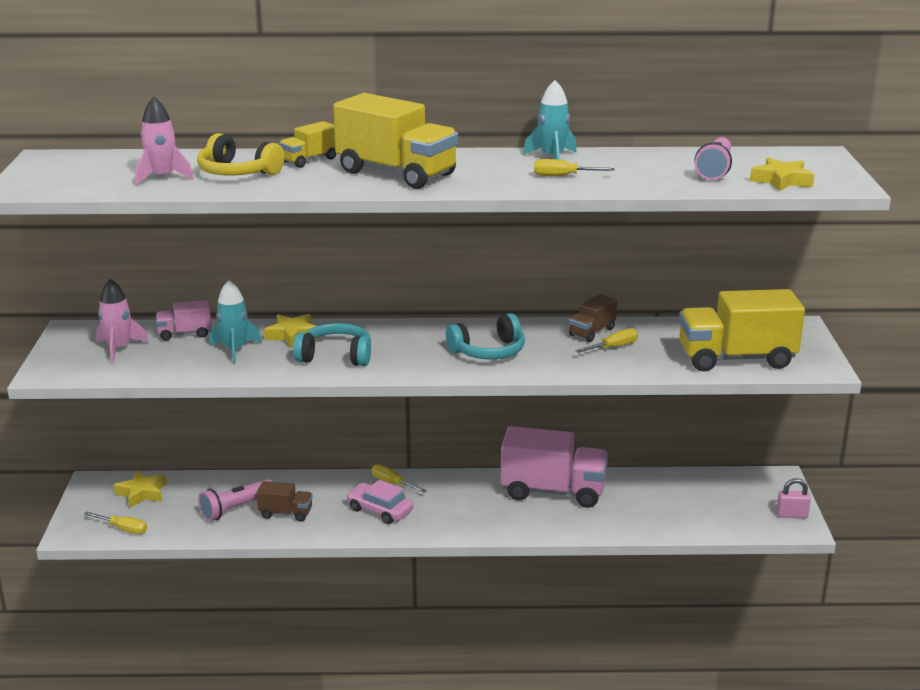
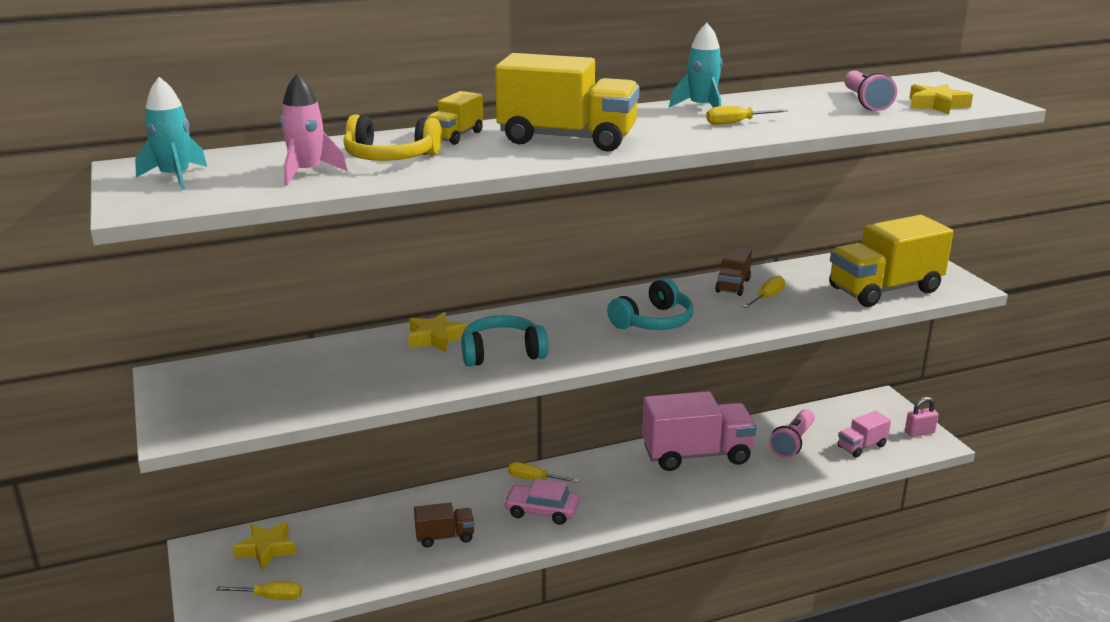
camera: 20 degrees left, 0 degrees up
pink rocket [96,279,149,362] -> none
pink truck [156,300,212,341] -> pink truck moved to [837,411,891,458]
pink flashlight [198,479,272,521] -> pink flashlight moved to [769,409,815,458]
turquoise rocket [209,280,262,364] -> turquoise rocket moved to [135,77,207,190]

